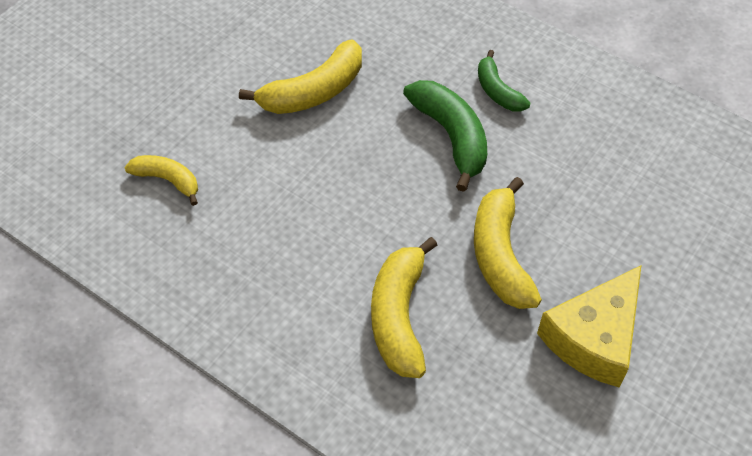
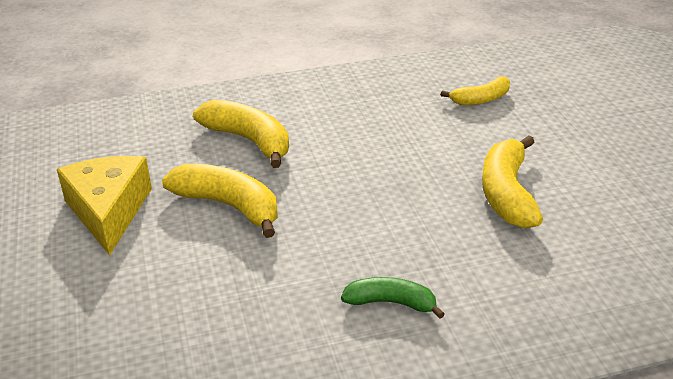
camera: 130 degrees right, 20 degrees down
green banana [403,80,487,192] -> none

